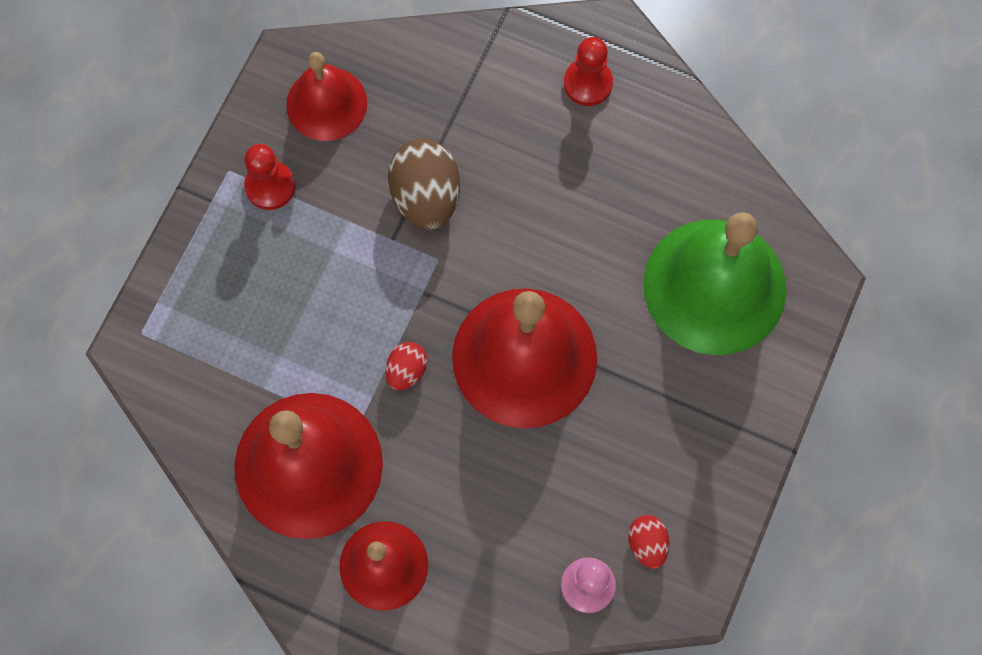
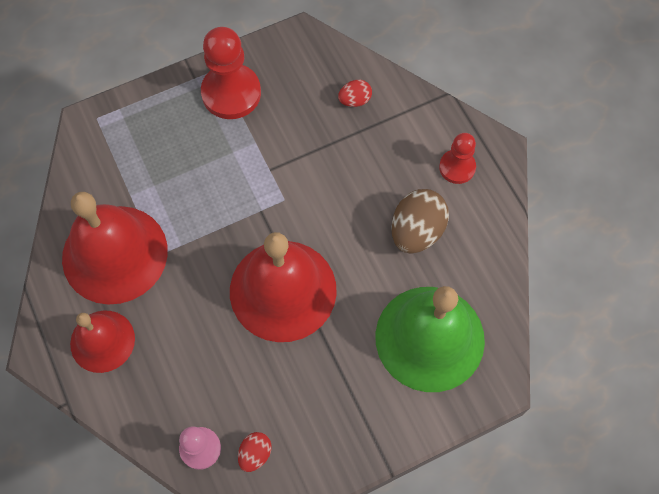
camera: 40 degrees right, 5 degrees down
red pawn [244,144,295,210] -> red pawn [201,27,261,119], size x1.70
red bell [286,52,367,141] -> none
red egg [385,342,427,390] -> red egg moved to [338,80,372,107]
brown egg [388,139,460,230] -> brown egg moved to [391,189,449,254]

